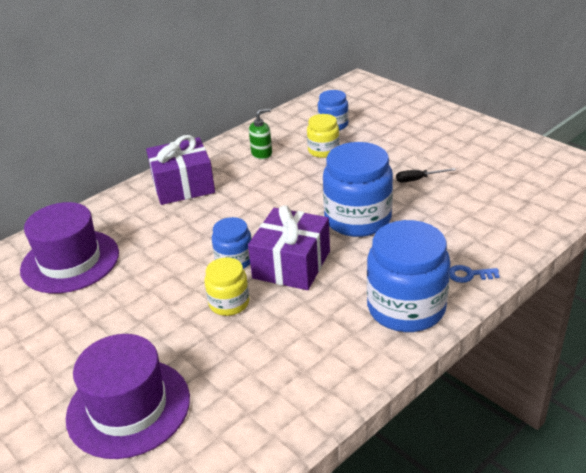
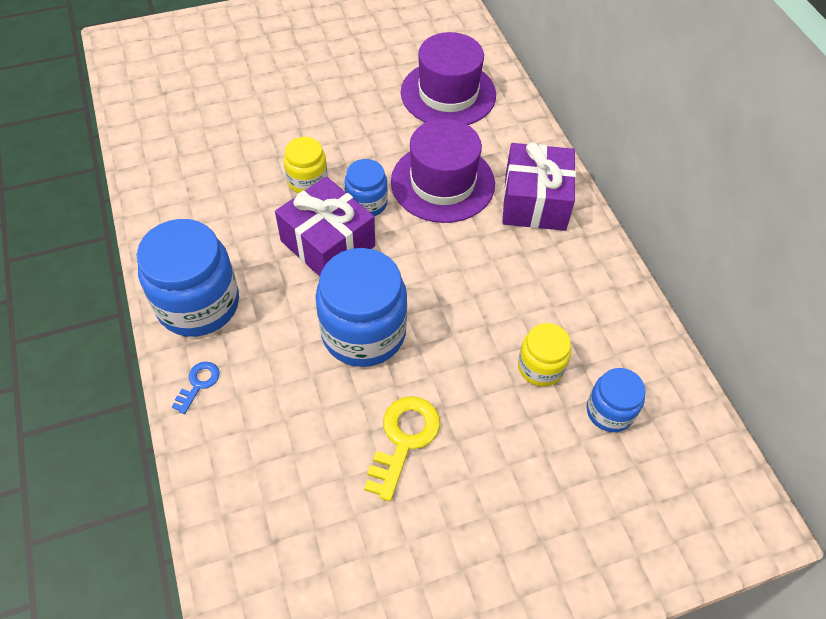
camera: 110 degrees right, 20 degrees up
purple hat [66,334,190,459] -> purple hat moved to [391,119,495,223]
green soap dispenser [249,108,272,159] -> none
black screwdriver [396,168,456,183] -> yellow key [364,396,440,501]

